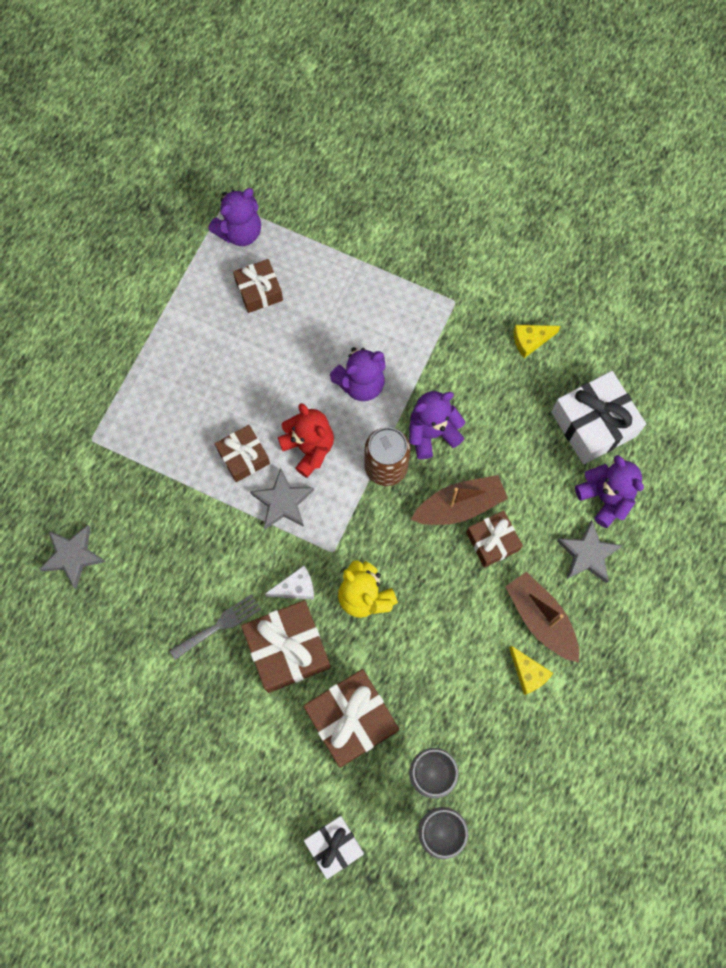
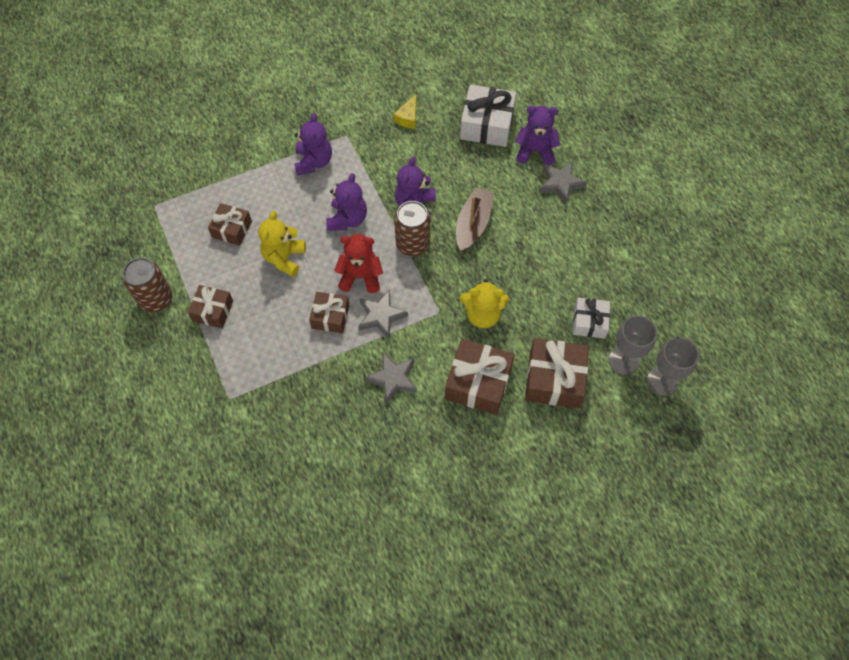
camera: 50 degrees left, 10 degrees down
grey star [39,525,106,589] -> grey star moved to [365,353,417,405]
grey fork [170,594,261,660] -> none
purple teddy bear [208,188,261,246] -> purple teddy bear moved to [294,113,332,176]
white cheese [265,566,314,600] -> none
white gift [304,816,364,879] -> white gift moved to [573,298,610,338]
brown gift [466,511,523,568] -> brown gift moved to [188,285,233,328]
brown boat [506,571,579,662] -> none
yellow cheese [509,646,553,695] -> none
none -> brown can [123,258,173,313]
none -> yellow teddy bear [258,211,306,277]

